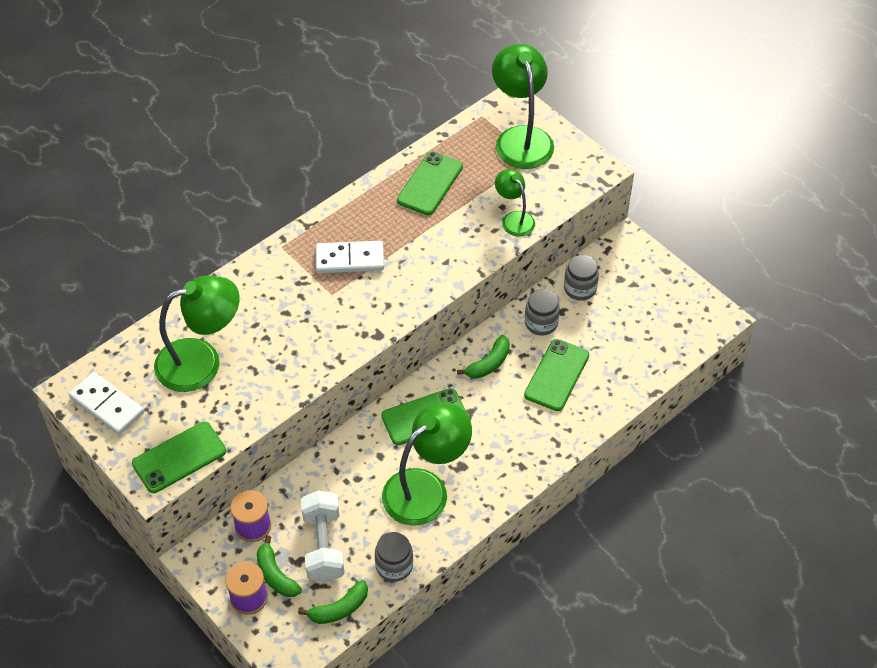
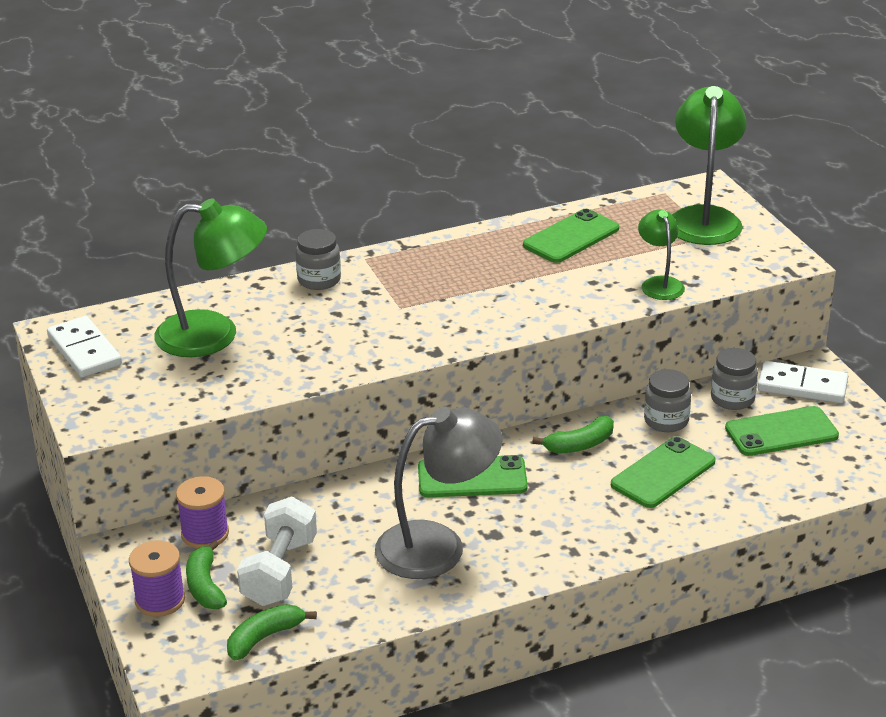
camera: 20 degrees right, 20 degrees down
green phone [132,421,226,493] -> green phone moved to [725,406,839,456]
green banana [298,580,368,624] -> green banana turned 150 degrees clockwise [227,604,317,661]
white domino [316,241,384,273] -> white domino moved to [757,361,848,403]
grey jar [375,532,413,582] -> grey jar moved to [296,229,341,290]
green lamp [382,402,472,526] -> grey lamp [375,407,503,579]

